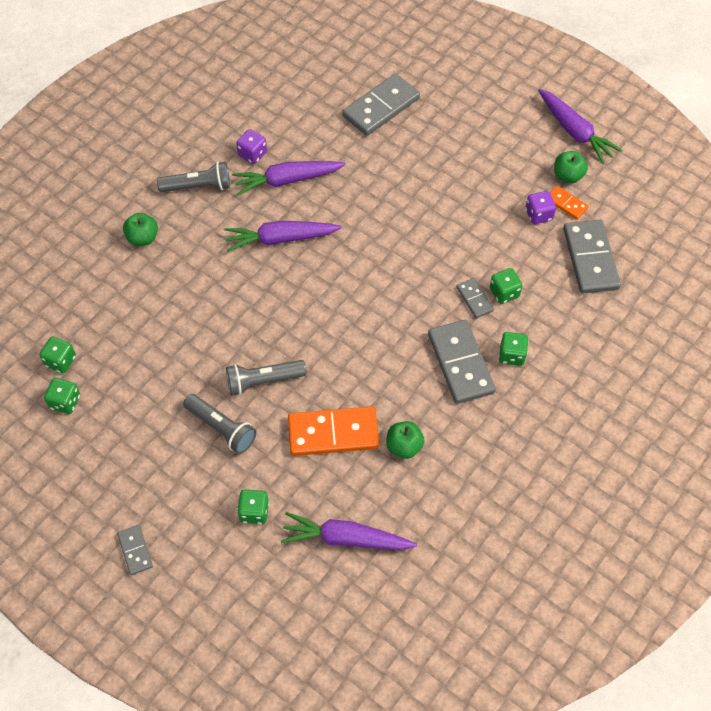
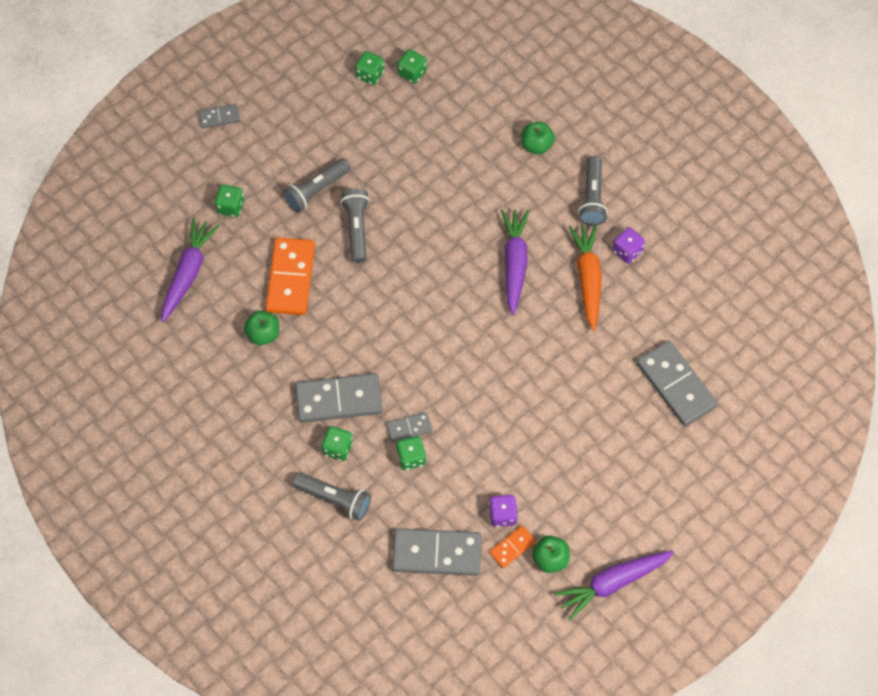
camera: 100 degrees right, 5 degrees up
purple carrot [232,161,345,195] -> orange carrot [569,224,602,331]
none -> grey flashlight [292,472,371,521]

